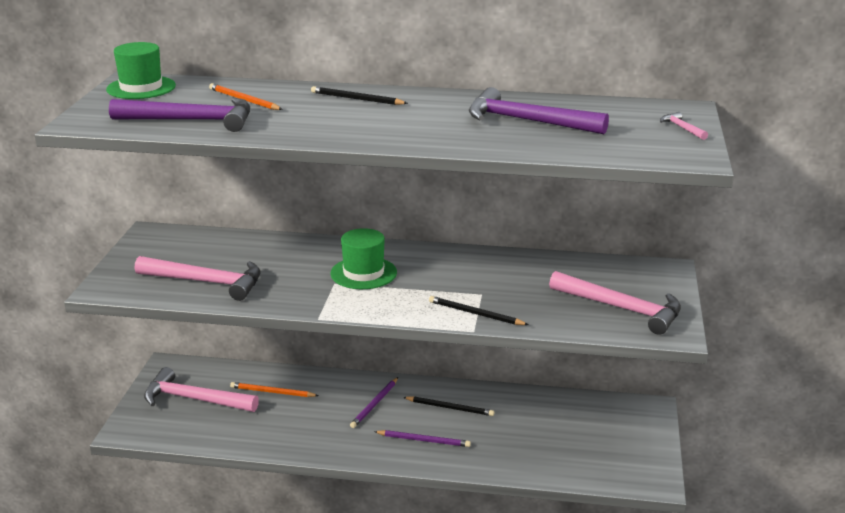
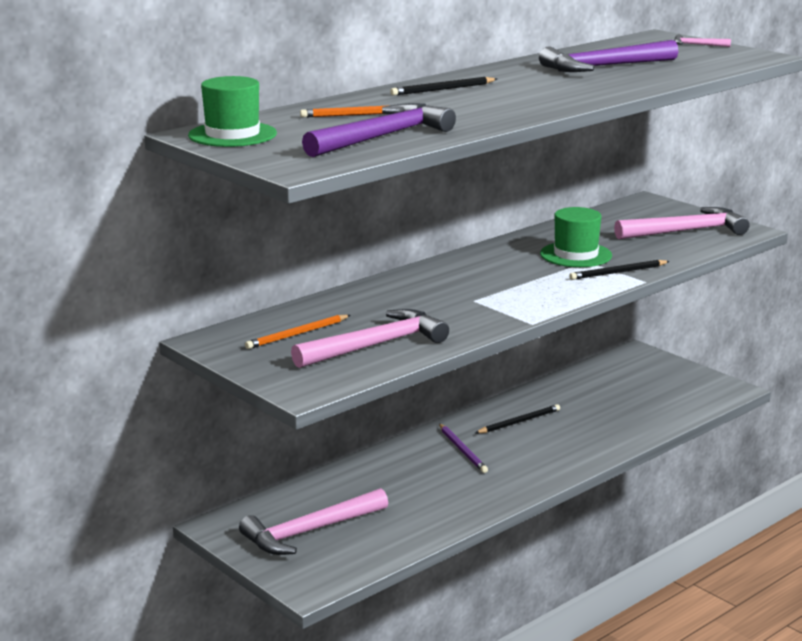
camera: 50 degrees left, 5 degrees down
orange pencil [230,382,319,397] -> orange pencil moved to [245,315,350,349]
green hat [330,228,397,289] -> green hat moved to [540,207,612,267]
purple pencil [374,430,471,447] -> none

